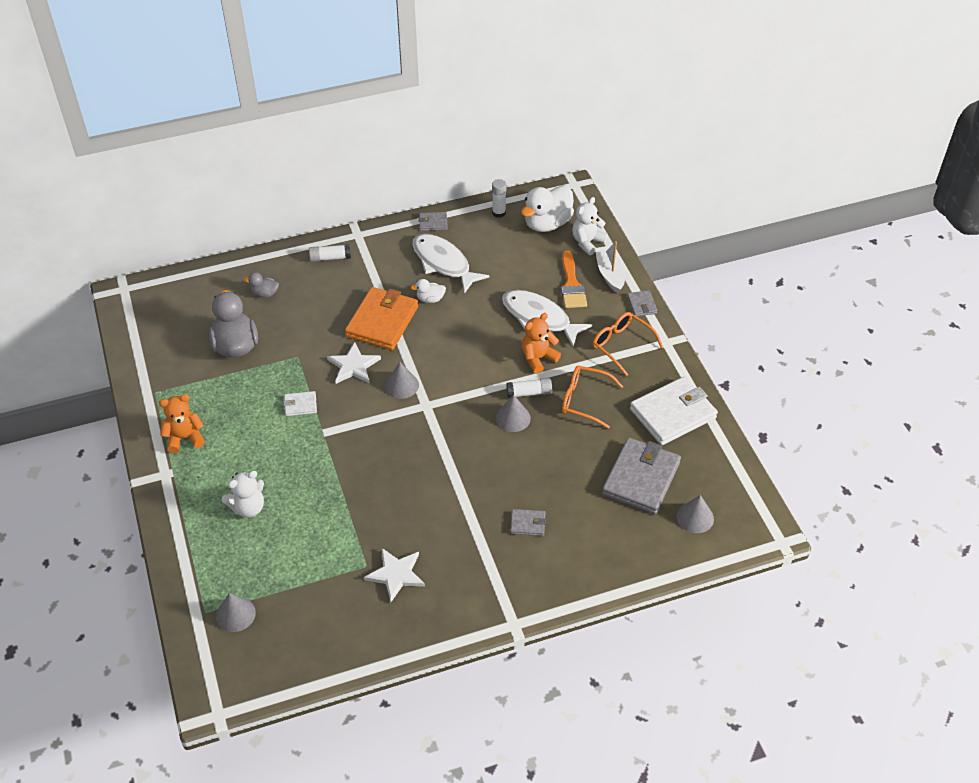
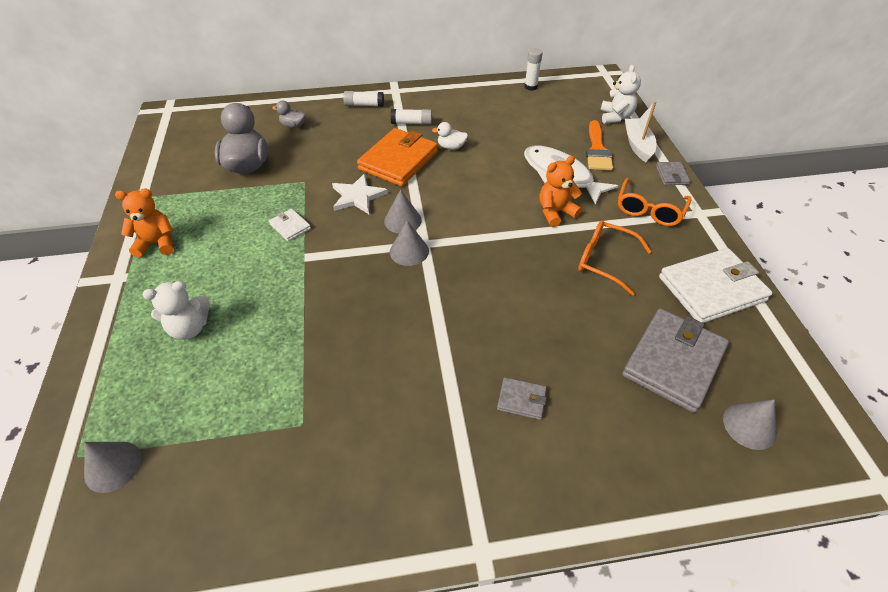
camera: 10 degrees right, 0 degrees up
white wallet [283,391,317,416] -> white wallet turned 45 degrees clockwise [269,209,311,241]
white star [364,548,425,602] -> none
white fish [412,234,490,294] -> none
grey wallet [419,212,448,231] -> none
grey cone [496,395,531,432] -> grey cone moved to [390,221,429,266]
white glue stick [506,378,552,398] -> white glue stick moved to [391,109,432,125]
white duck [521,185,574,232] -> none
white teddy bear [572,197,608,255] -> white teddy bear turned 135 degrees clockwise [600,65,641,124]
orange glasses [593,312,664,376] -> orange glasses turned 120 degrees counterclockwise [618,178,692,226]

